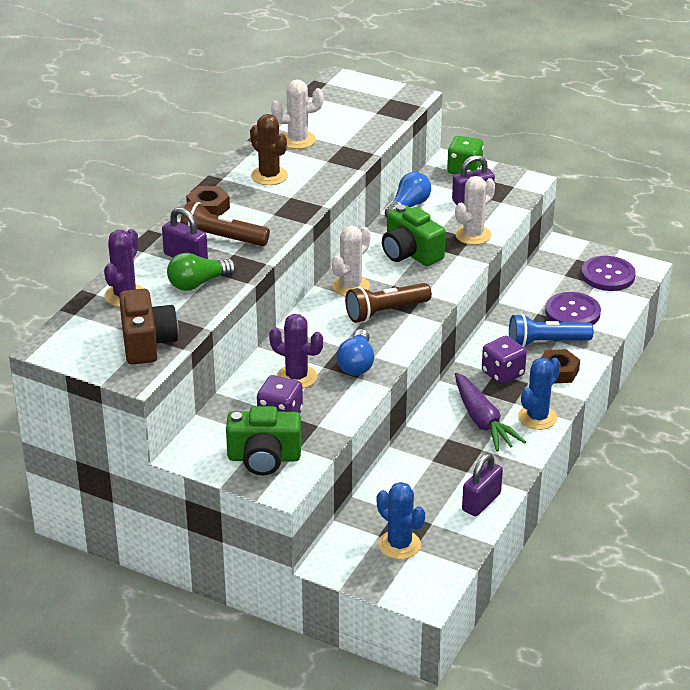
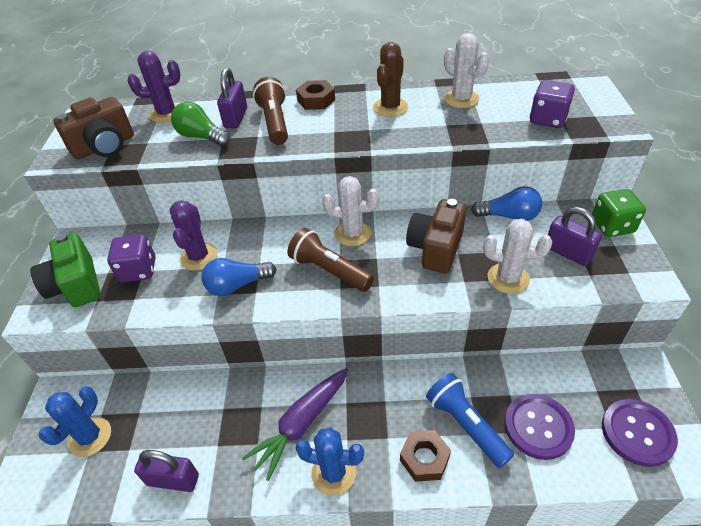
camera: 65 degrees right, 10 degrees up
green camera [382,205,446,266] -> brown camera [406,199,466,273]
purple dice [482,336,527,384] -> purple dice moved to [530,80,575,128]

